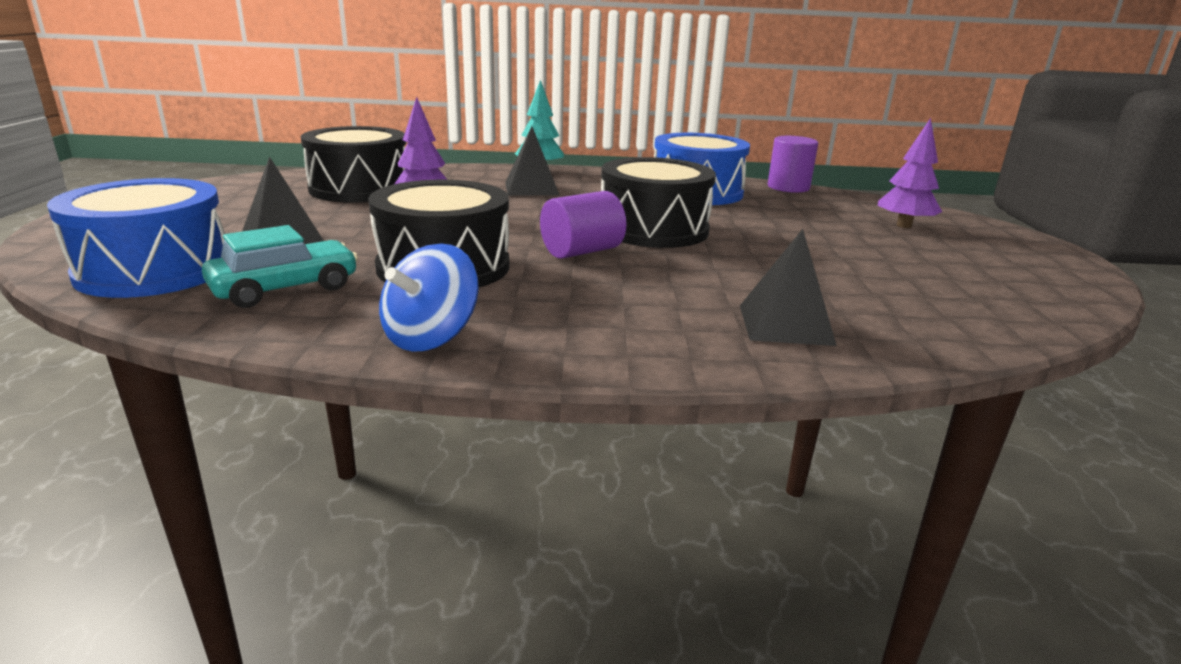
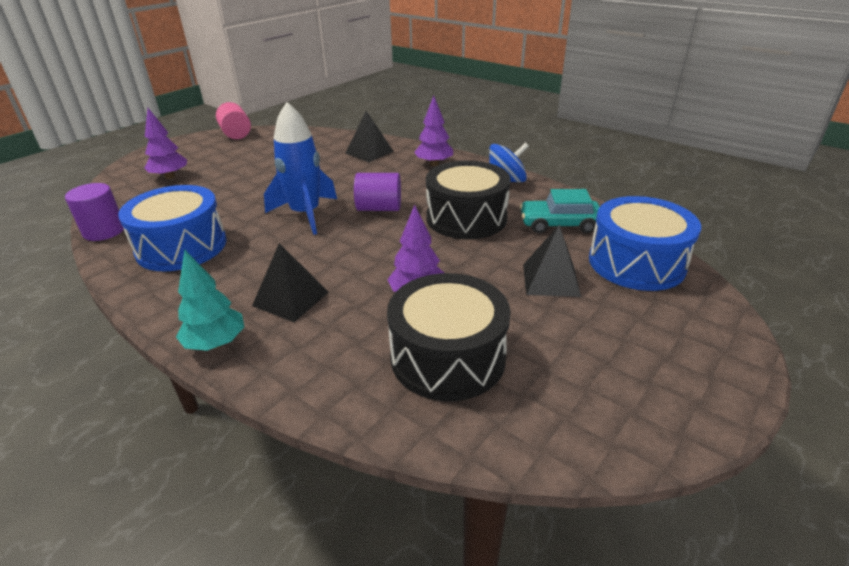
camera: 140 degrees left, 10 degrees up
black drum [601,157,716,248] -> blue rocket [264,102,337,235]
none -> pink cylinder [216,102,251,139]
none -> purple tree [414,96,453,166]

